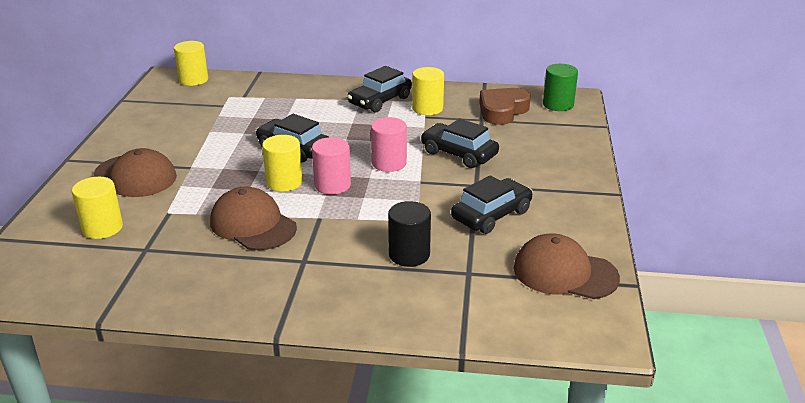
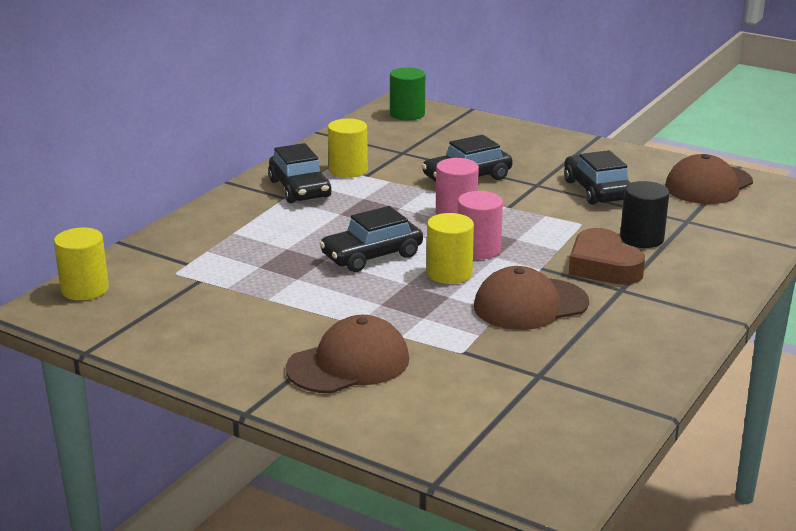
camera: 65 degrees left, 5 degrees down
yellow cylinder [72,177,123,239] -> none
brown heart [479,88,530,125] -> brown heart moved to [569,228,645,285]

